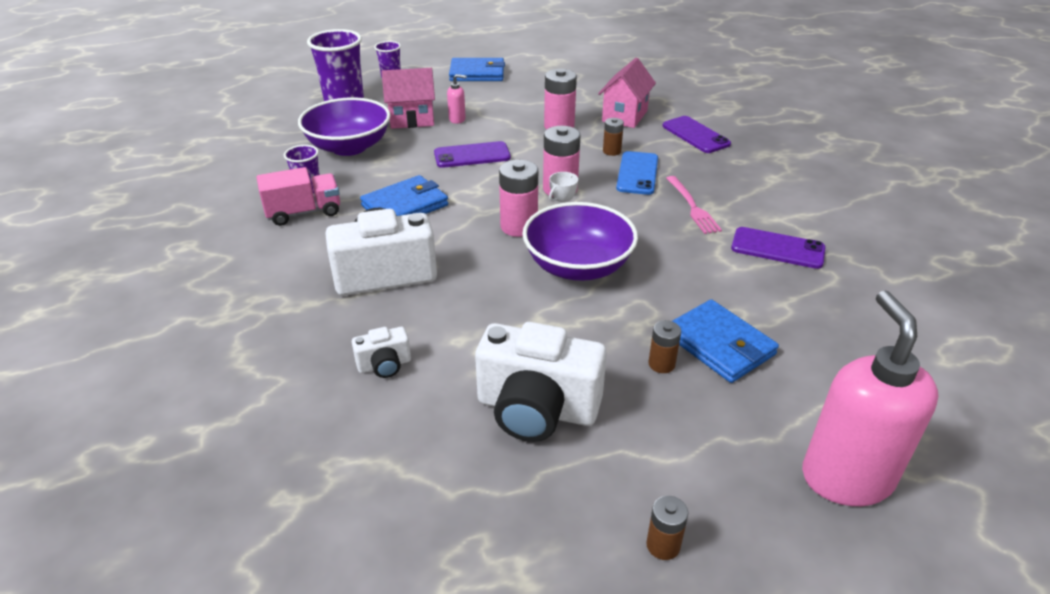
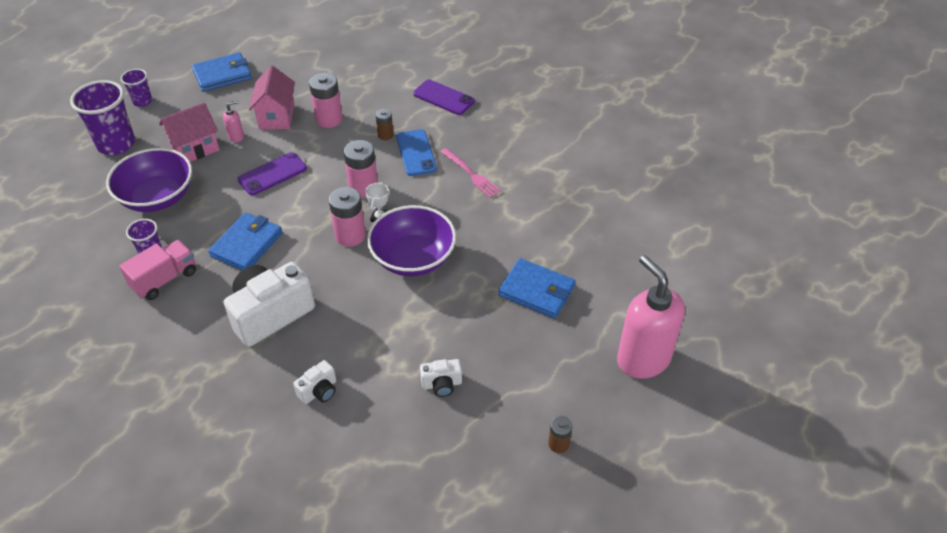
camera: 25 degrees left, 10 degrees up
white camera [475,322,607,442] -> white camera [420,359,462,397], size x0.47
pink house [598,58,656,128] -> pink house moved to [249,66,295,129]
brown battery [649,320,681,373] -> none
purple phone [731,227,826,269] -> none

